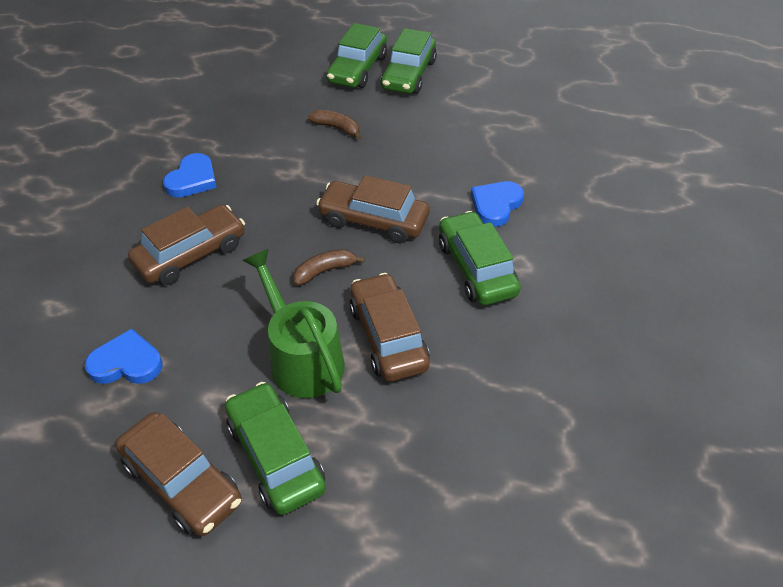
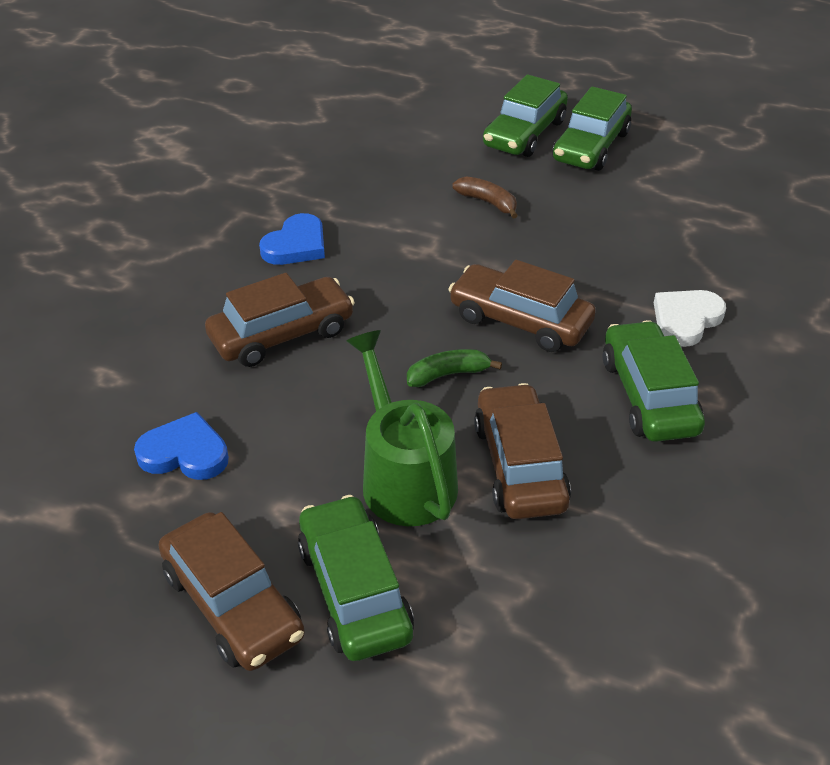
camera: 10 degrees right, 5 degrees down
brown banana [293,249,365,285] -> green banana [407,349,502,387]
blue heart [471,181,524,227] -> white heart [654,290,726,347]

